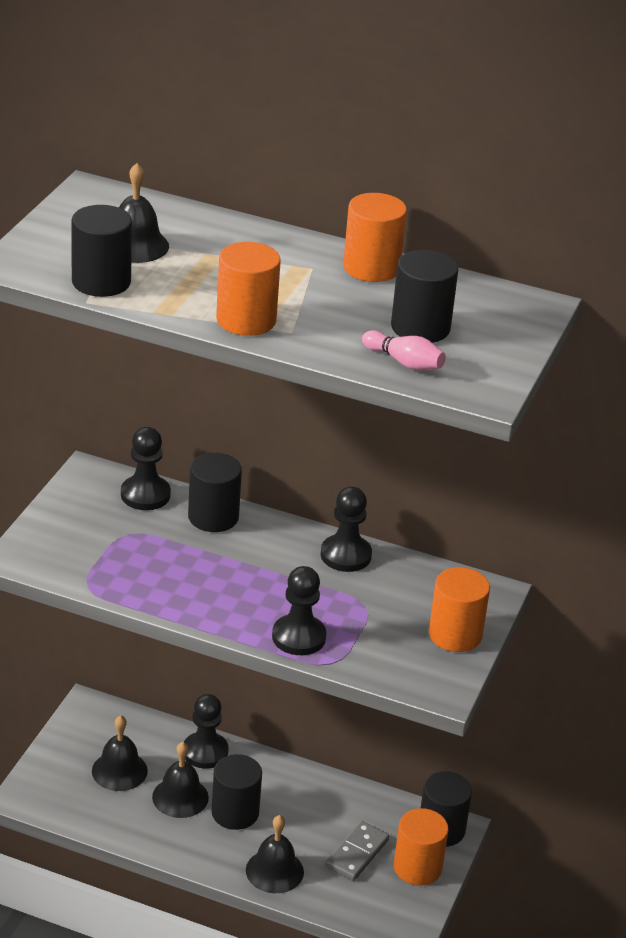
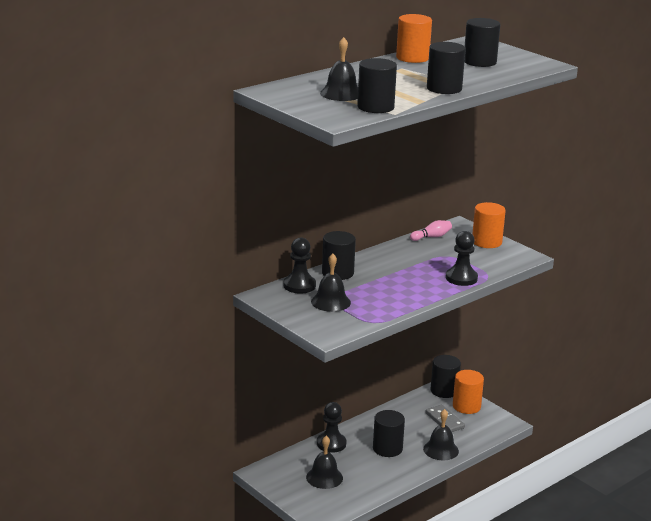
camera: 60 degrees left, 10 degrees down
black bell [152,742,209,818] -> black bell moved to [311,253,351,312]
orange cylinder [216,242,281,336] -> black cylinder [427,42,466,94]
black pawn [321,487,372,572] -> none
pink bowling pin [362,330,446,370] -> pink bowling pin moved to [410,220,452,241]

